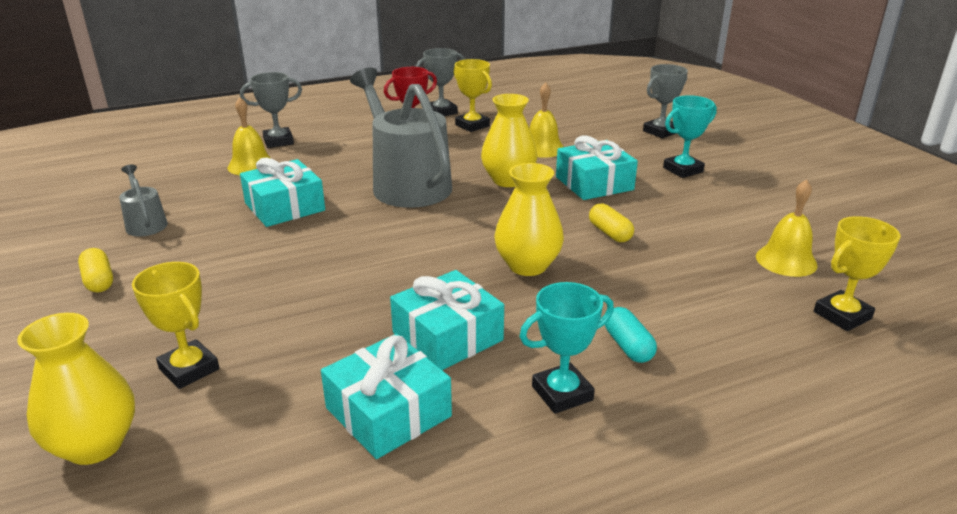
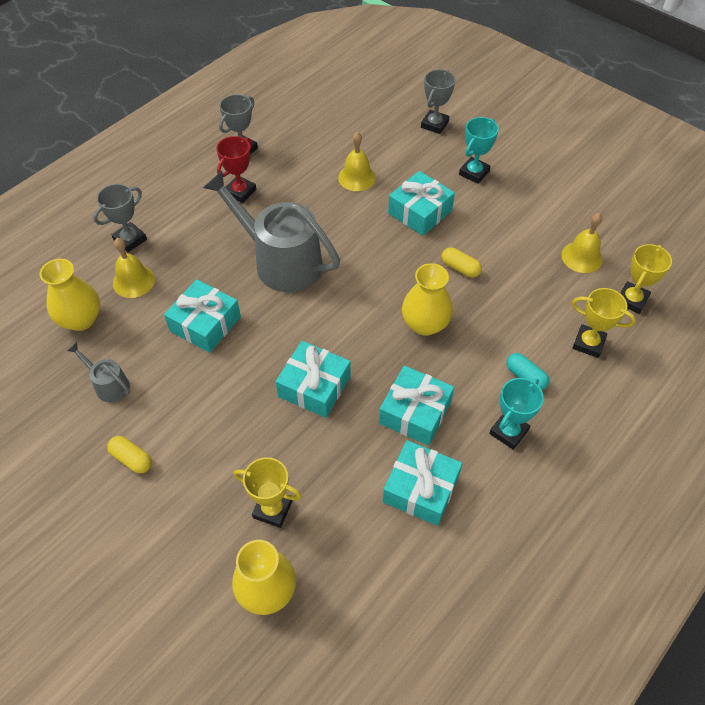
camera: 25 degrees left, 25 degrees up
yellow trophy [454,59,492,132] -> yellow trophy moved to [572,288,636,358]
yellow vase [481,94,537,187] -> yellow vase moved to [40,259,100,331]
none -> turquoise gift [275,341,351,418]

